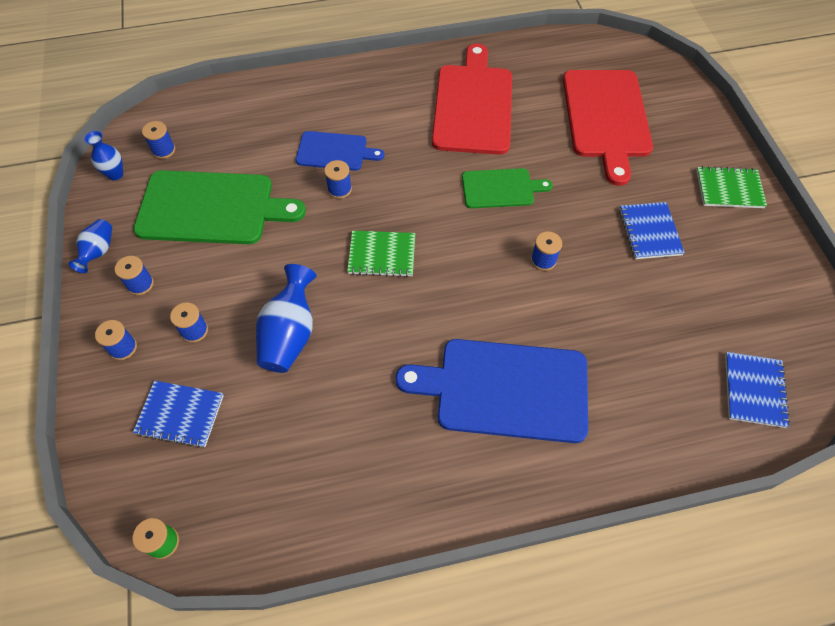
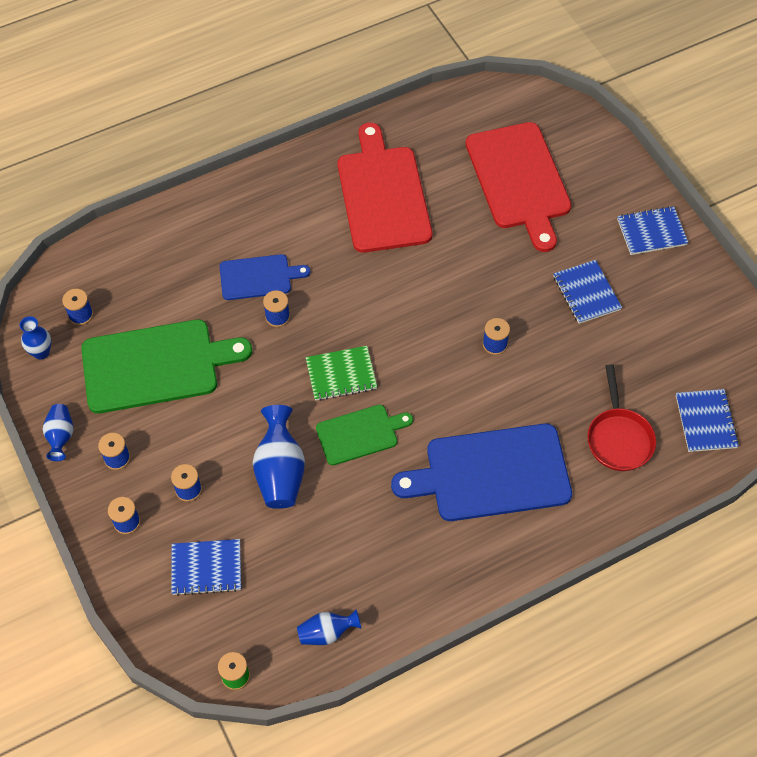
camera: 15 degrees left, 0 degrees up
green cutting board [462,168,553,209] -> green cutting board moved to [316,405,413,465]
green notebook [696,166,767,208] -> blue notebook [617,206,689,255]
none -> blue vase [297,609,362,645]
none -> red pan [587,364,656,471]

